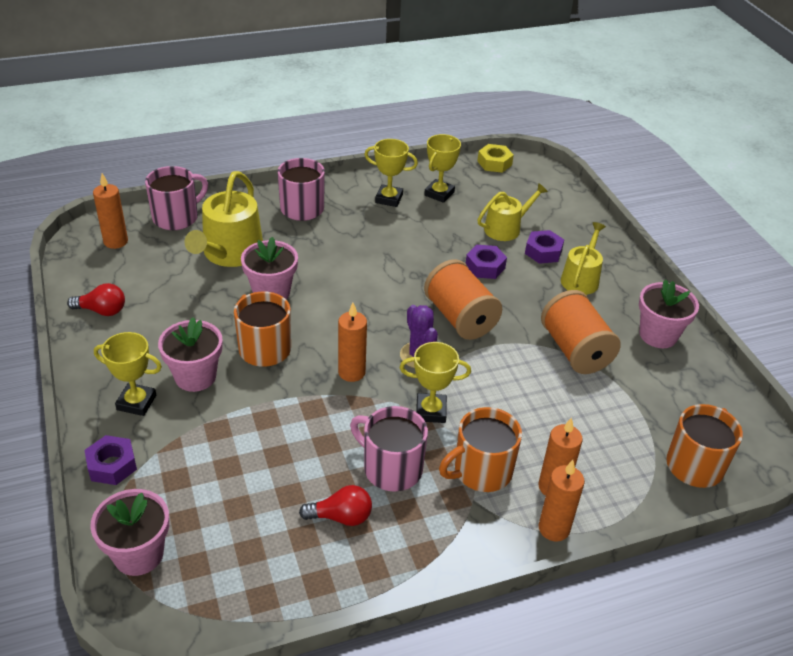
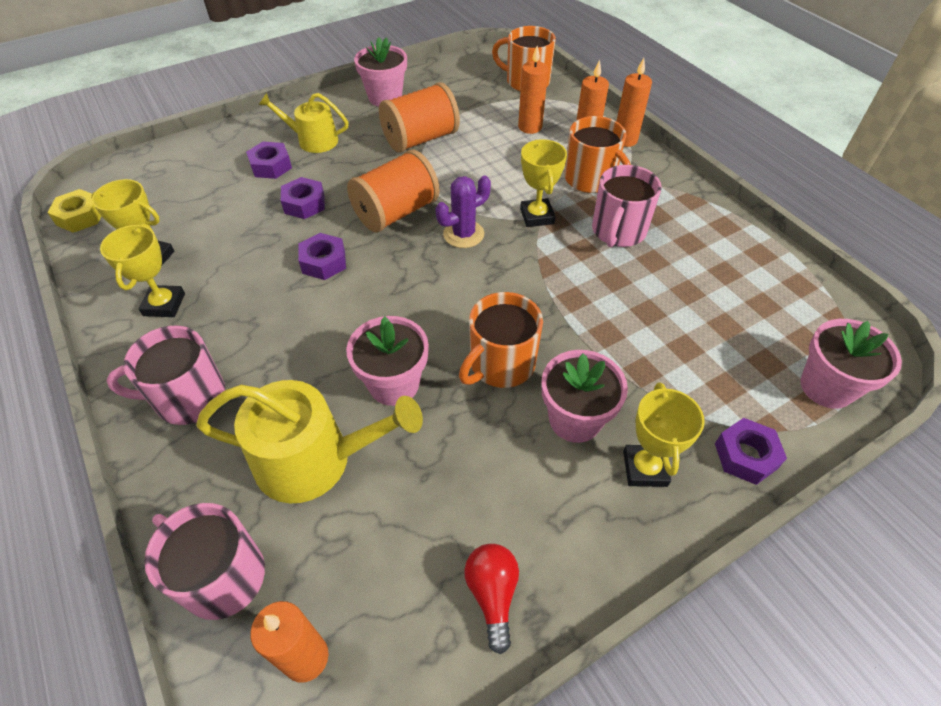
camera: 100 degrees left, 10 degrees up
red light bulb [299,485,372,526] -> none
orange candle [338,303,367,382] -> orange candle moved to [518,46,548,134]
yellow watering can [477,183,548,241] -> none
none -> purple nut [299,233,346,280]

